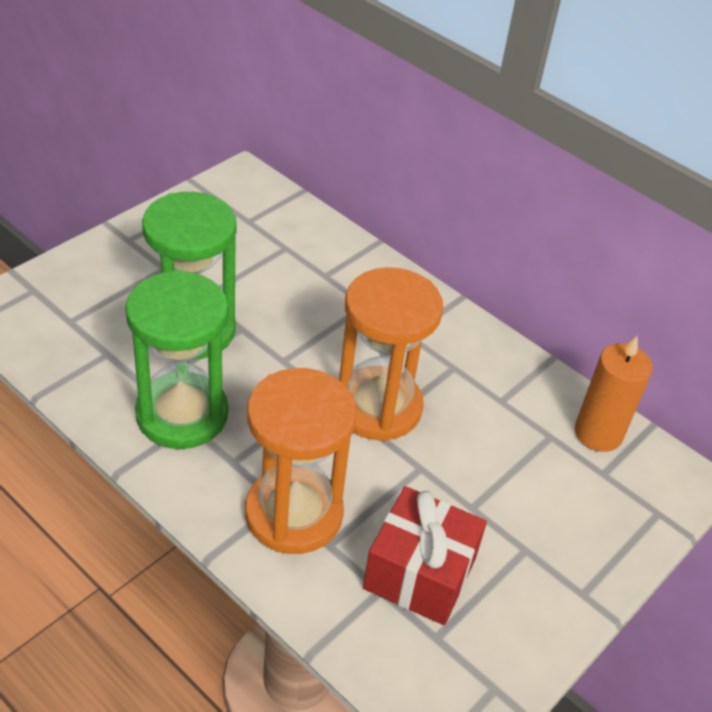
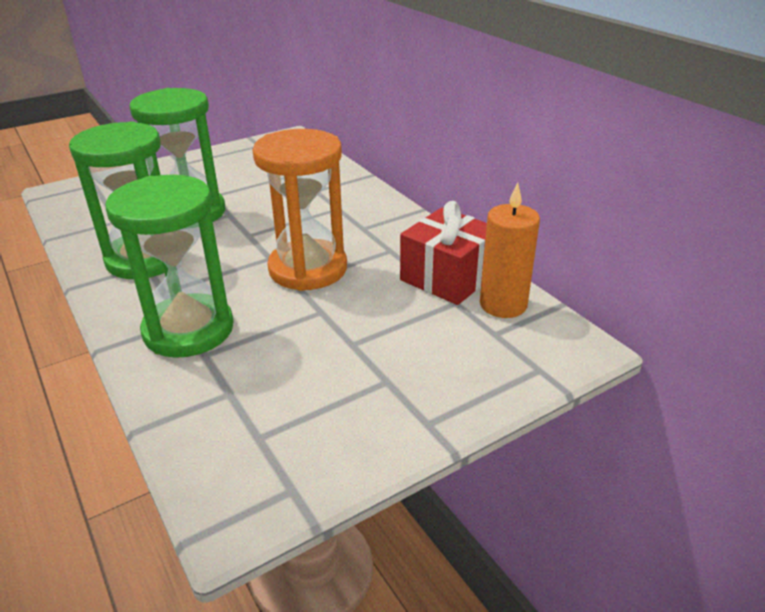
camera: 20 degrees right, 10 degrees down
orange hourglass [245,368,357,554] -> green hourglass [106,175,234,358]
red gift [363,486,487,625] -> red gift moved to [400,201,487,305]

